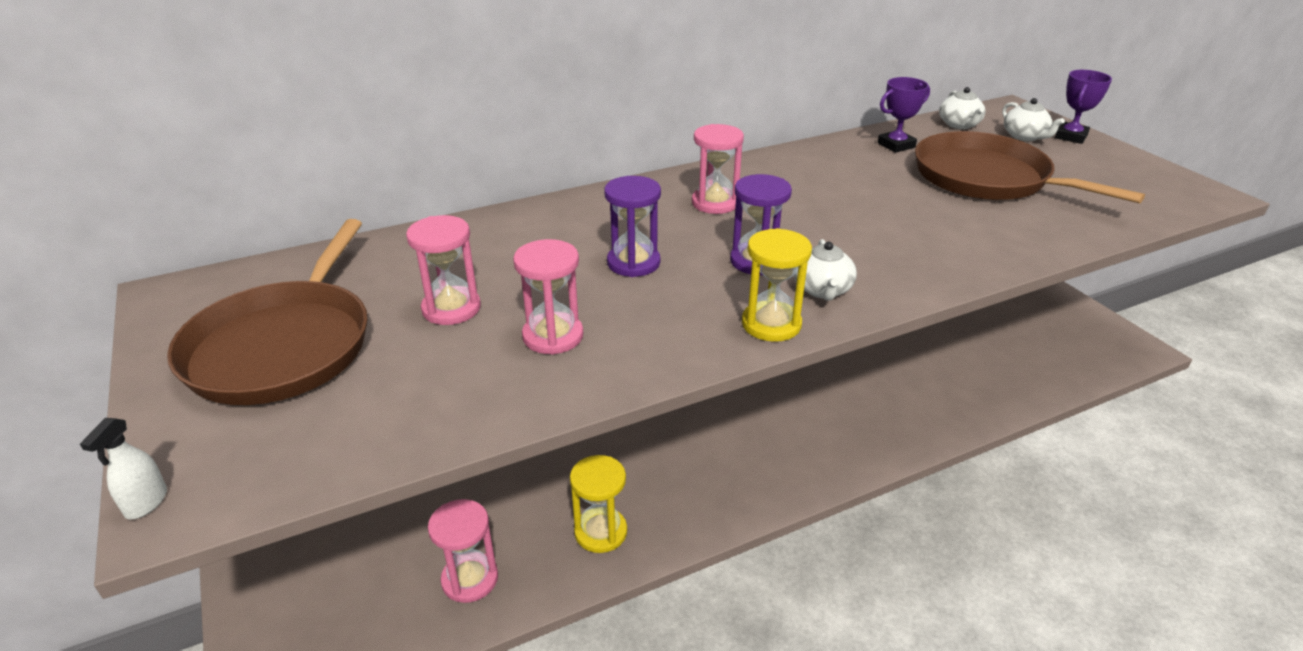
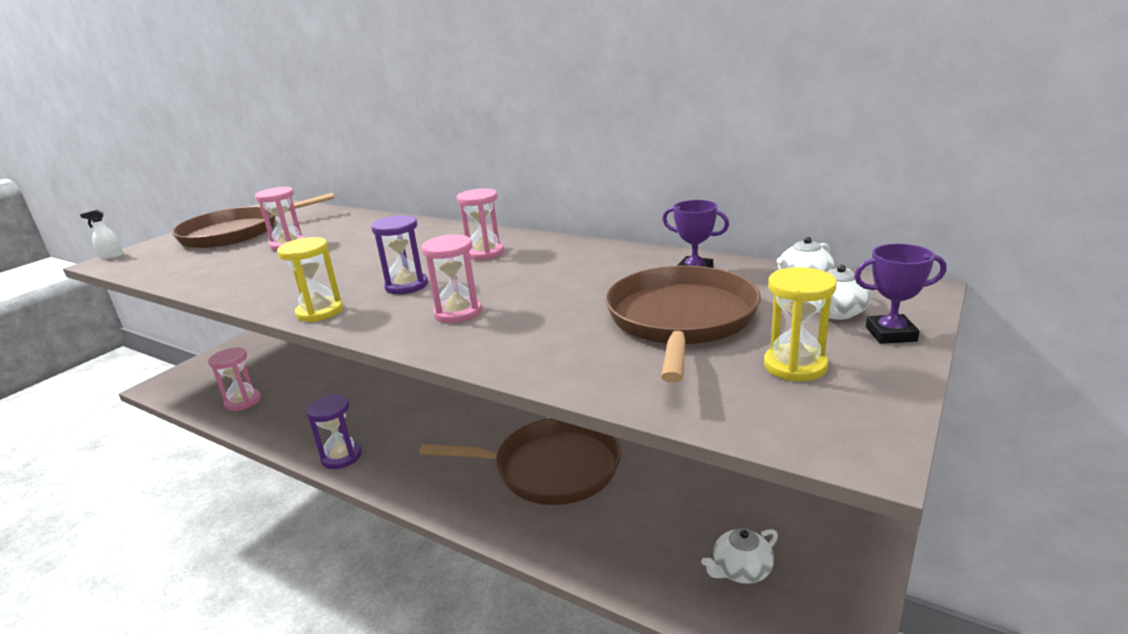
camera: 60 degrees right, 10 degrees down
pink hourglass [513,239,583,355] -> pink hourglass moved to [421,235,482,323]
yellow hourglass [570,455,627,553] -> yellow hourglass moved to [764,267,837,381]
purple hourglass [604,176,661,277] -> purple hourglass moved to [306,394,362,469]
white teapot [794,239,857,301] -> white teapot moved to [701,528,778,584]
none -> brown pan [419,418,621,505]

